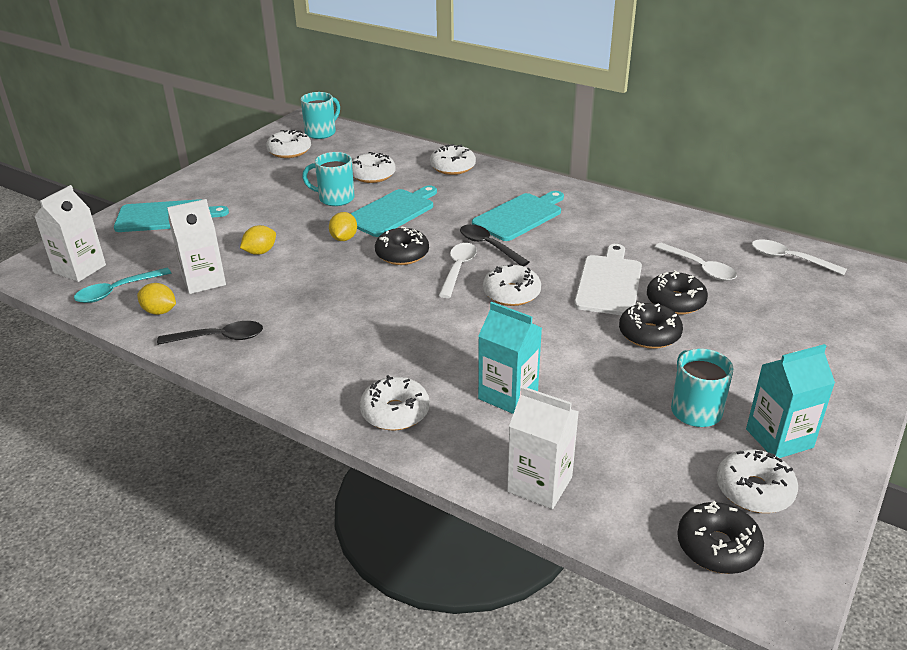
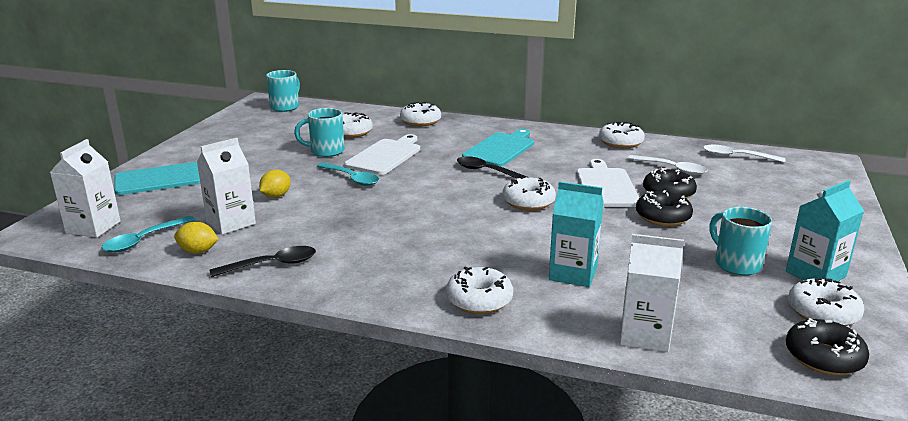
camera: 15 degrees left, 10 degrees down
white donut [266,130,311,158] -> white donut moved to [599,122,645,148]
yellow lemon [329,212,357,241] -> turquoise spoon [317,162,379,186]
turquoise cutting board [351,186,437,237] -> white cutting board [344,134,420,175]
black donut [375,227,429,265] -> none
white spoon [438,243,477,298] -> none

